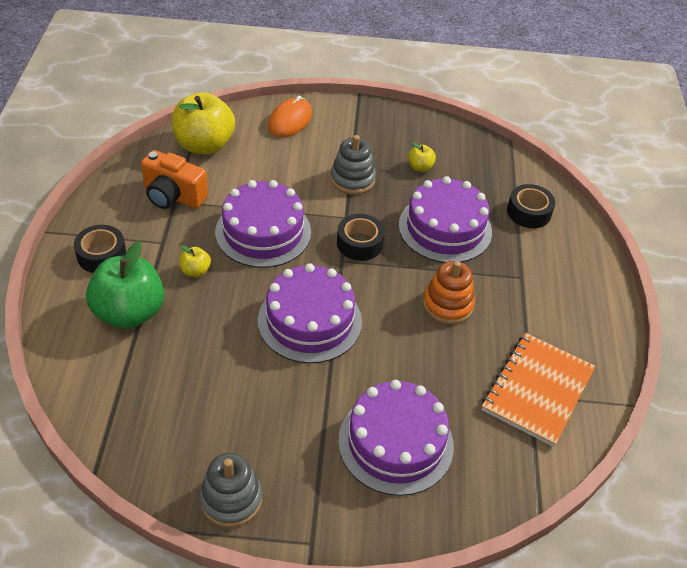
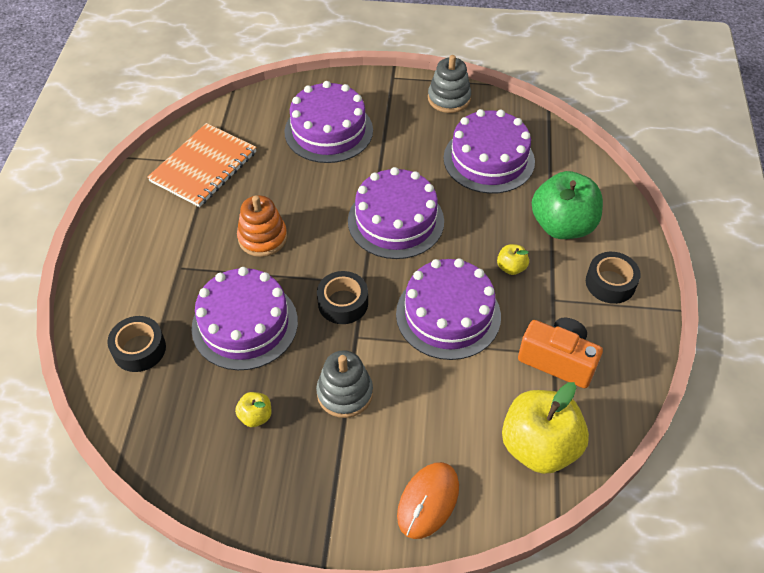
camera: 175 degrees left, 5 degrees up
none -> purple cake [443,109,535,194]

